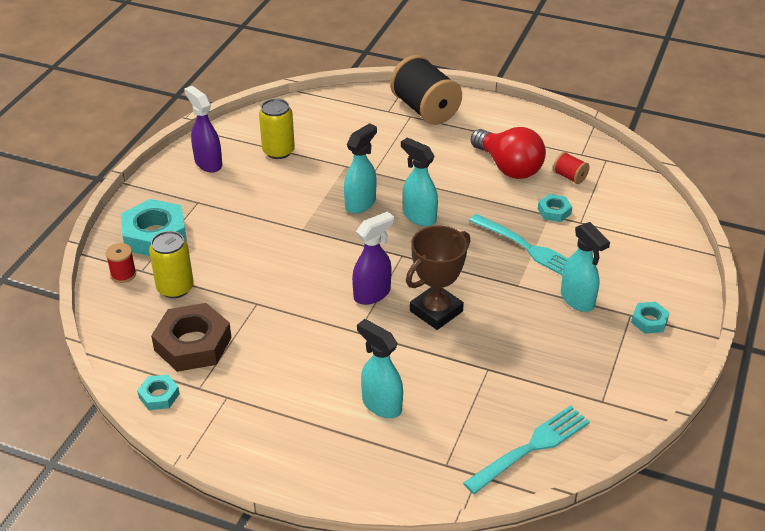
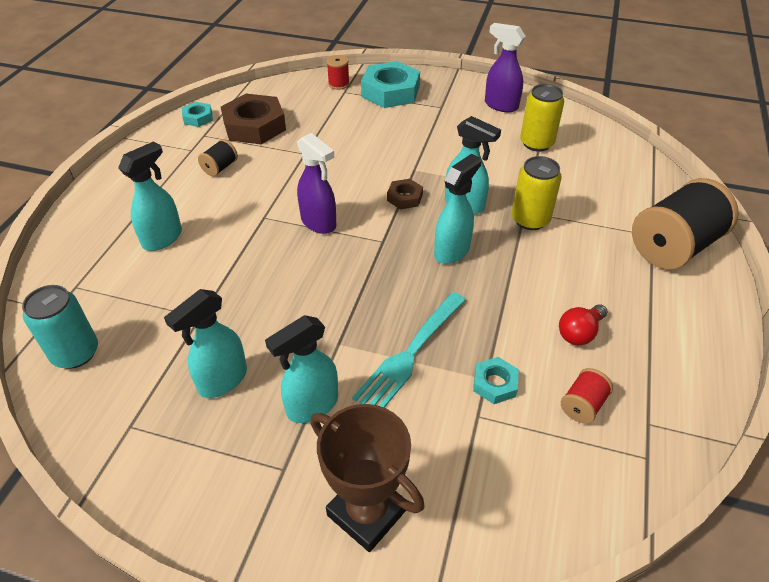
camera: 85 degrees right, 5 degrees up
yellow can [149,231,194,298] -> yellow can moved to [512,156,562,230]
purple spray bottle [184,86,222,173] -> purple spray bottle turned 105 degrees counterclockwise [485,23,526,112]
brown trophy [406,226,470,330] -> brown trophy moved to [310,404,424,552]
turquoise fork [463,405,590,494] -> turquoise can [22,285,98,369]
red light bulb [471,127,546,179] -> red light bulb [559,304,607,345], size x0.52
turquoise nut [631,302,670,334] -> none
none -> turquoise spray bottle [164,289,247,398]
none -> black spool [198,139,238,177]
none -> brown nut [387,179,423,209]

